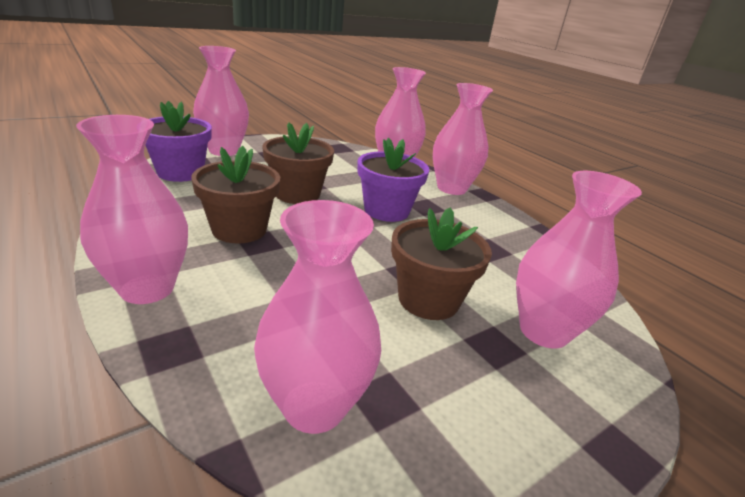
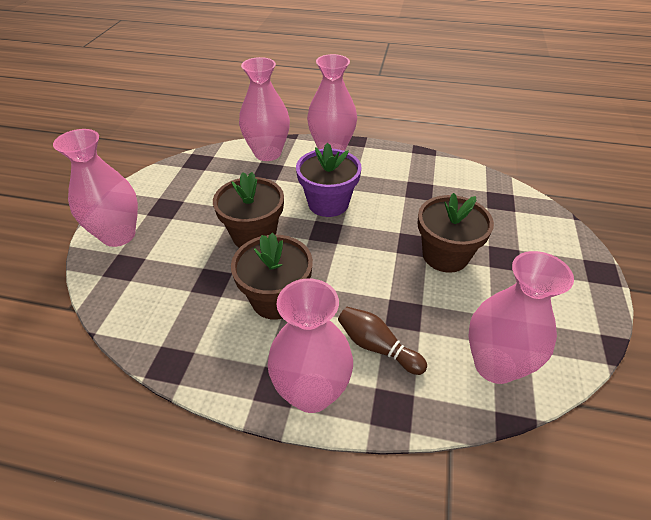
camera: 40 degrees left, 15 degrees up
purple flower pot [145,101,212,182] -> none
pink vase [516,171,642,349] -> none
none -> brown bowling pin [338,307,427,375]

